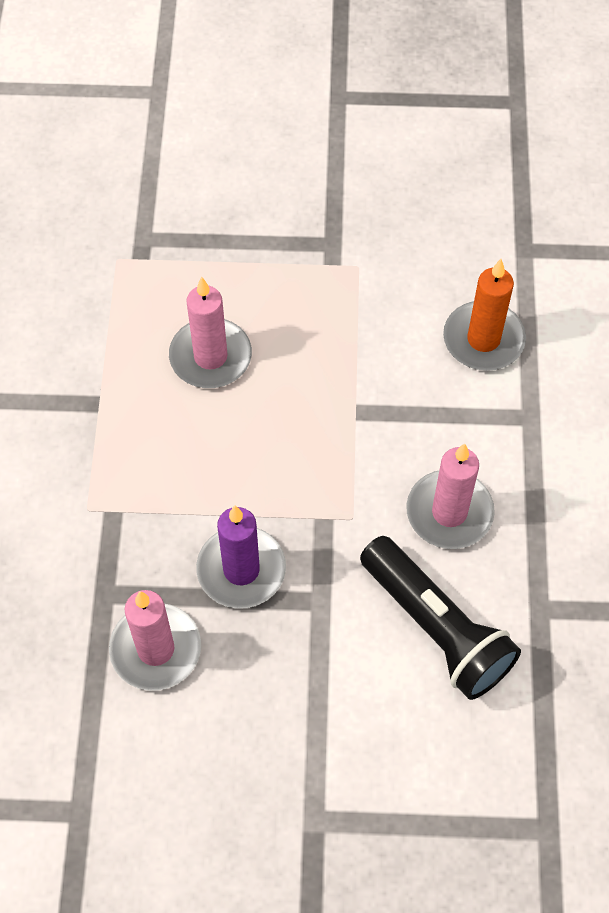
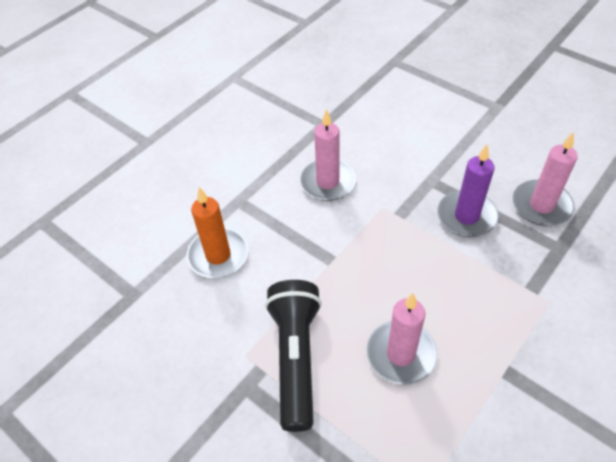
camera: 140 degrees left, 10 degrees down
black flashlight [360,536,521,700] -> black flashlight moved to [265,280,322,432]

